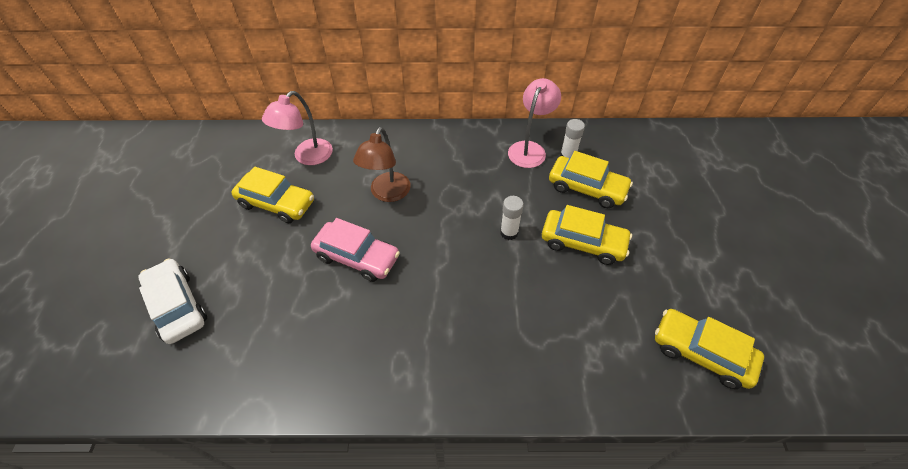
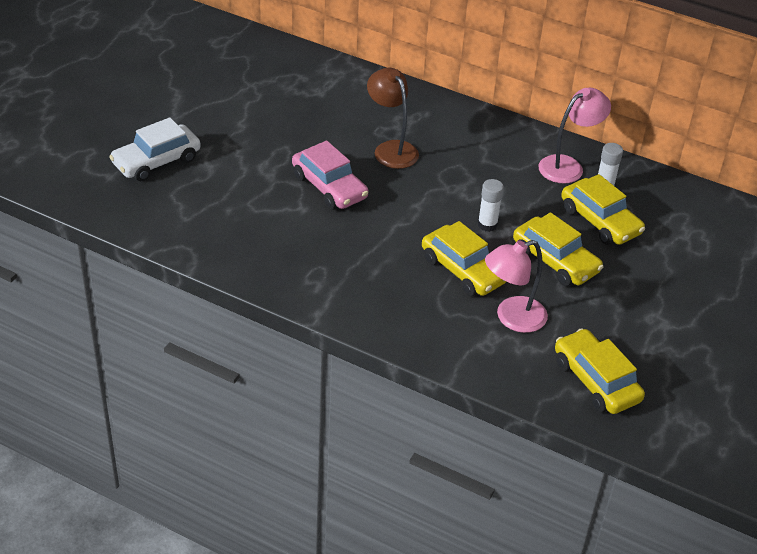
camera: 25 degrees right, 10 degrees down
white car [138,258,207,344] -> white car turned 120 degrees counterclockwise [109,117,201,181]
yellow car [231,167,314,223] -> yellow car moved to [422,221,506,296]
pink lamp [262,91,333,165] -> pink lamp moved to [485,240,548,333]
brown lamp [353,127,411,202] -> brown lamp turned 105 degrees clockwise [367,68,419,169]

